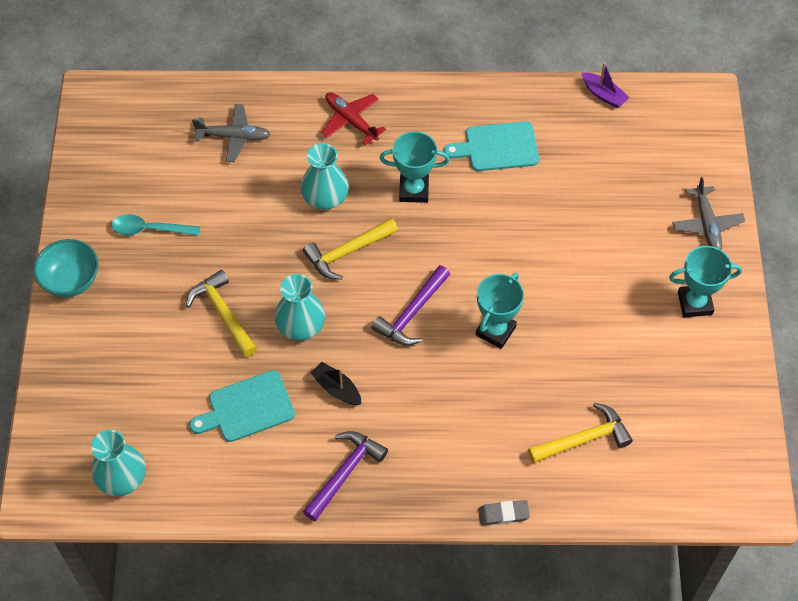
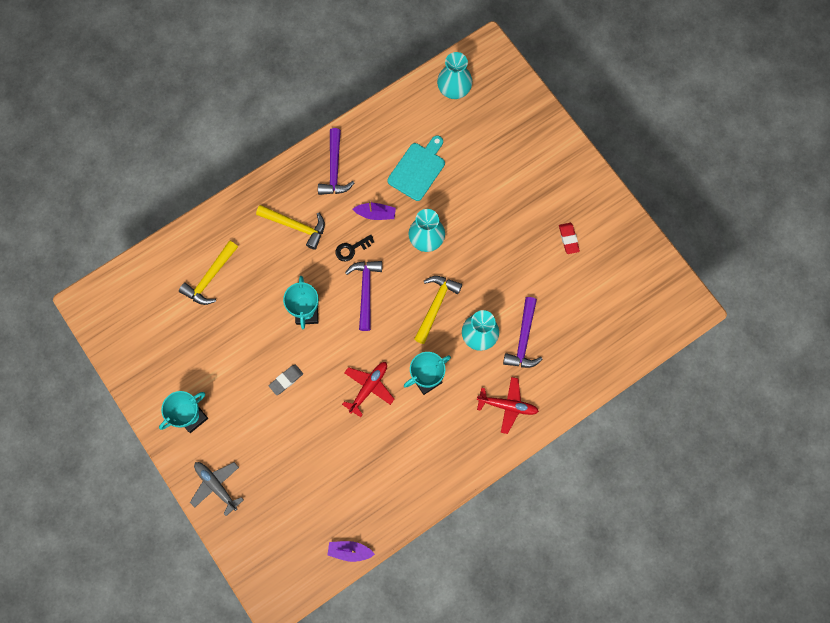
camera: 145 degrees right, 15 degrees up
turquoise bowl [33,239,98,297] -> none
turquoise spoon [111,214,200,236] -> red eraser [559,223,580,254]
yellow hammer [186,270,257,357] -> yellow hammer moved to [256,205,325,250]
grey plane [192,104,271,162] -> none
black boat [311,362,362,405] -> purple boat [353,200,396,220]
turquoise cutting board [444,121,539,171] -> none
grey eraser [478,500,530,526] -> grey eraser moved to [269,365,303,395]
none -> black key [336,234,374,262]
none -> red plane [342,362,394,417]
none -> purple hammer [503,297,542,368]

